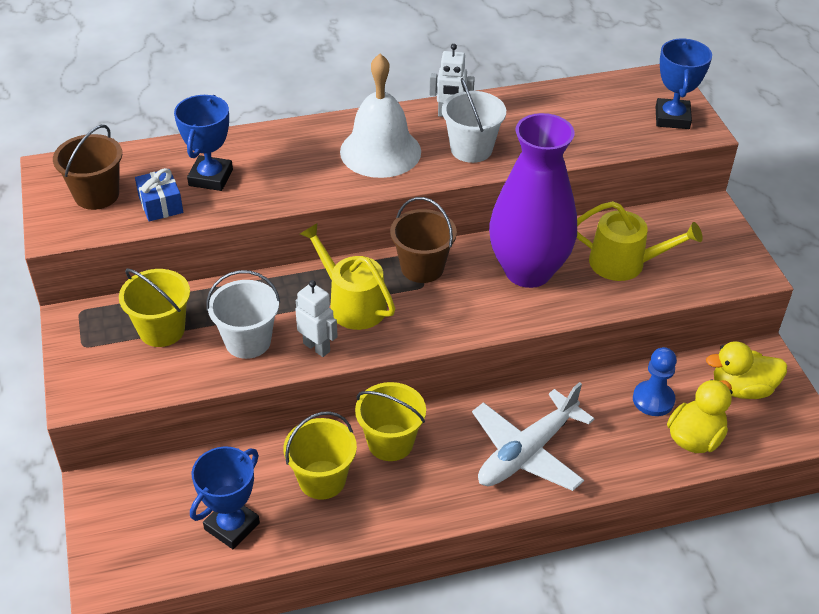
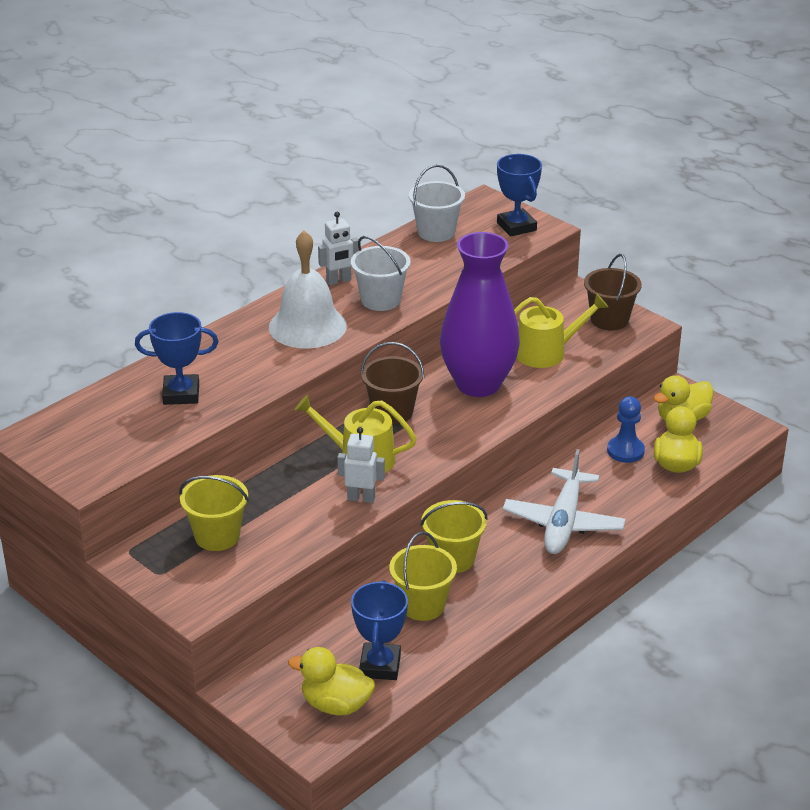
camera: 30 degrees left, 10 degrees down
brown bucket [53,125,122,210] -> brown bucket moved to [584,254,642,330]
blue gift [135,168,183,222] -> none
blue trophy [174,95,233,191] -> blue trophy turned 75 degrees counterclockwise [135,312,218,405]
white bucket [206,270,280,359] -> white bucket moved to [409,165,465,242]
none -> yellow duck [288,647,375,715]

